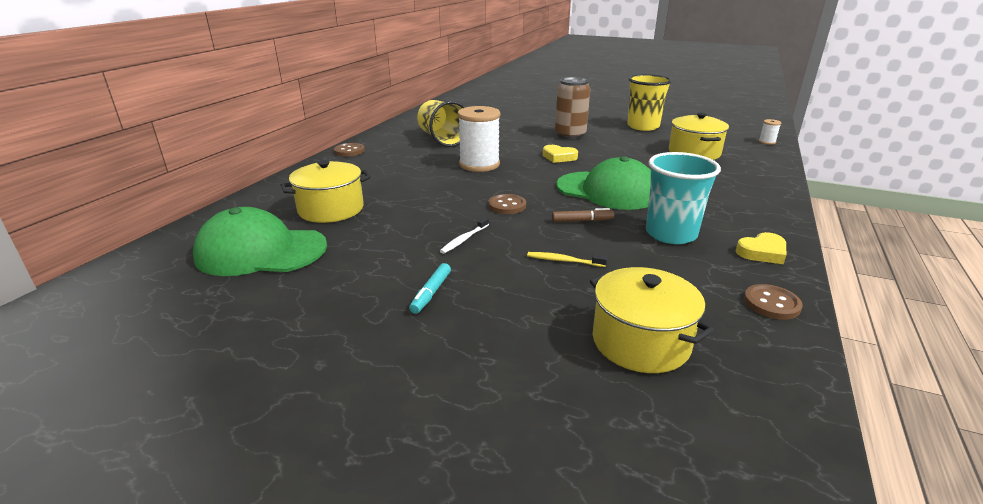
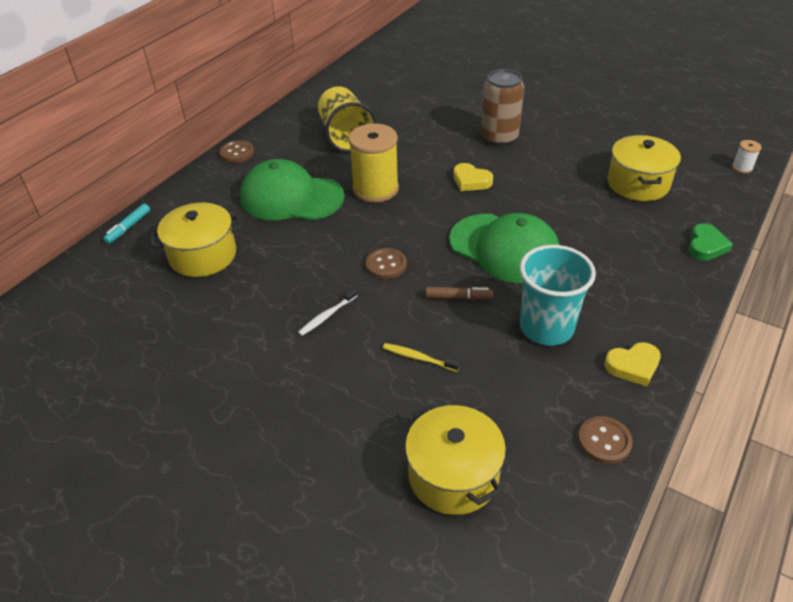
camera: 10 degrees right, 15 degrees up
green cap [193,207,327,276] -> green cap moved to [240,159,345,220]
turquoise marker [409,263,451,314] -> turquoise marker moved to [103,204,150,244]
white spool [458,106,500,172] -> yellow spool [348,124,399,203]
yellow cup [627,74,672,131] -> none
none -> green heart [688,223,733,261]

